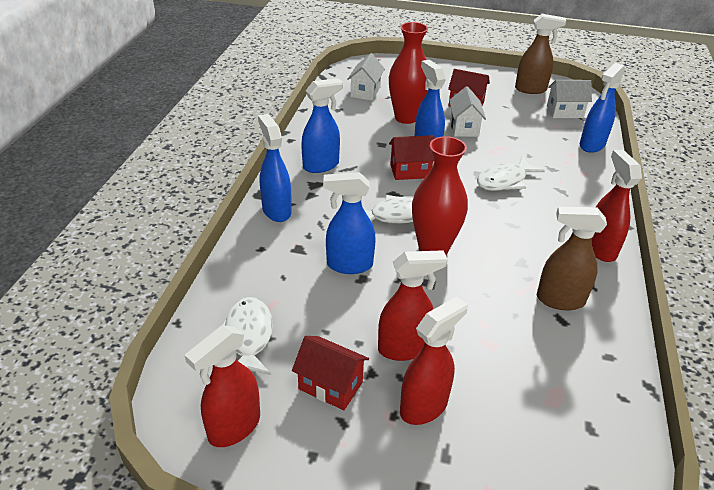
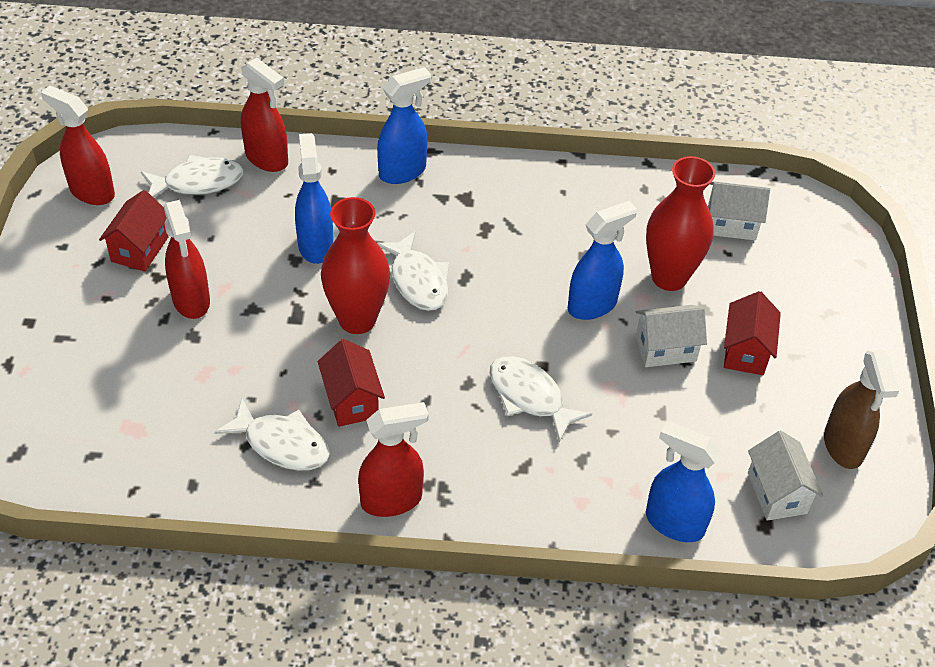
camera: 80 degrees right, 10 degrees up
blue spray bottle [301,78,343,173] -> none
red house [389,135,435,180] -> red house moved to [317,339,385,427]
red spray bottle [400,297,468,425] -> red spray bottle moved to [241,57,288,172]
brown spray bottle [537,207,607,310] -> white fish [214,399,330,471]

